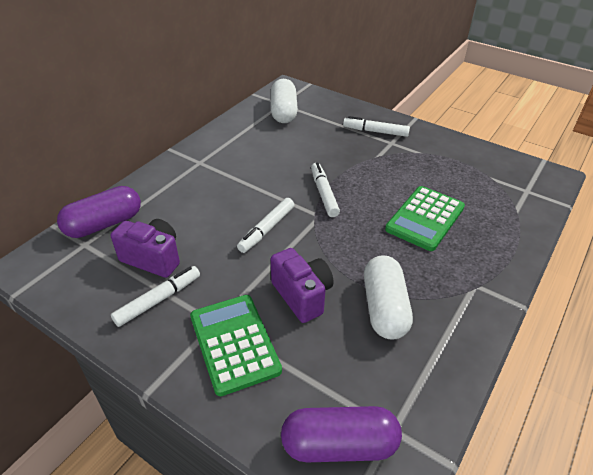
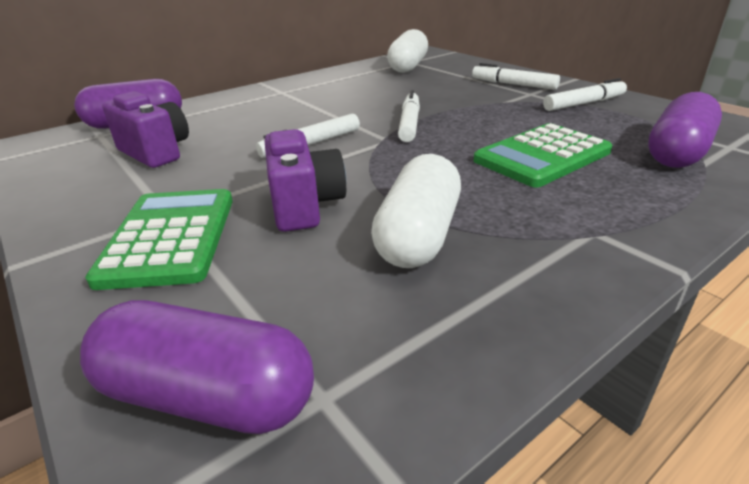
camera: 20 degrees right, 10 degrees down
white marker [111,266,200,327] -> white marker moved to [543,78,627,111]
none -> purple capsule [648,92,722,168]

